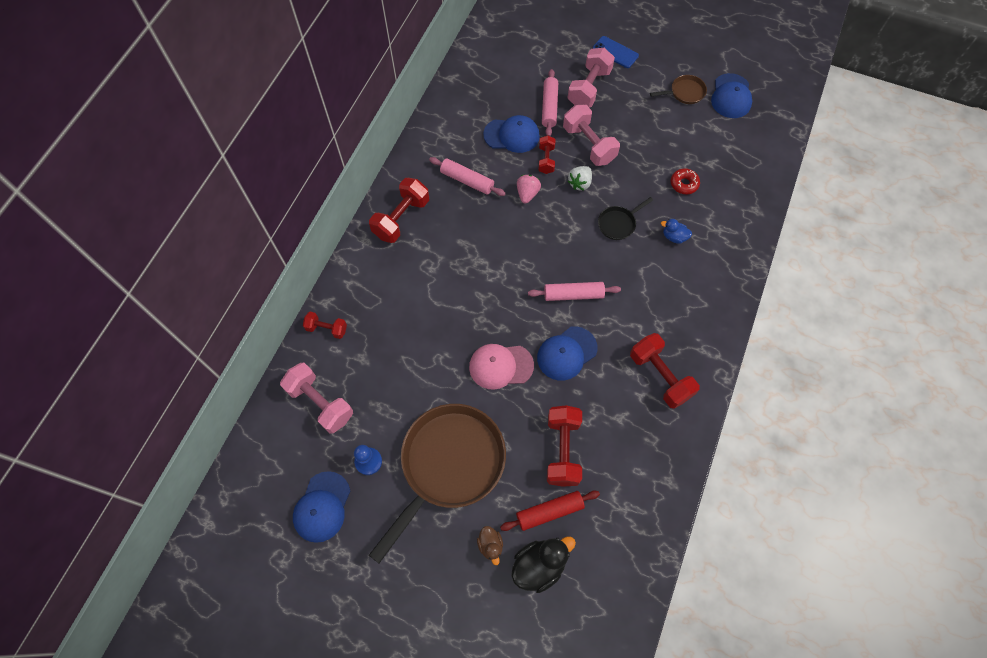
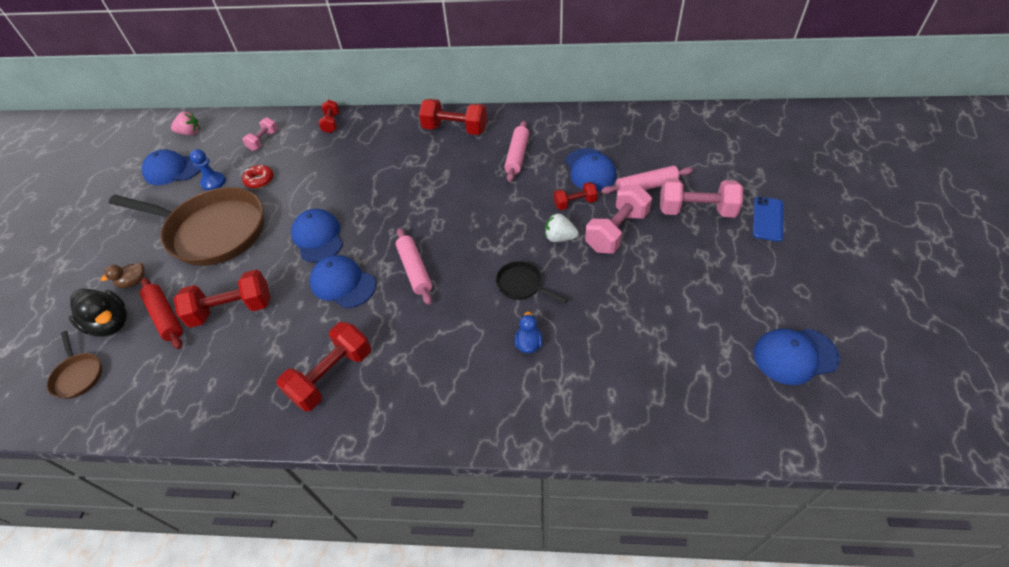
camera: 75 degrees right, 15 degrees down
pink dumbbell [280,363,353,434] -> pink dumbbell [242,117,278,151], size x0.57
pink cap [469,344,534,390] -> blue cap [291,209,343,262]
pink strawberry [517,175,541,204] -> pink strawberry moved to [171,112,200,135]
brown pan [650,75,707,104] -> brown pan moved to [47,331,102,399]
red donut [671,168,700,194] -> red donut moved to [242,165,273,188]

